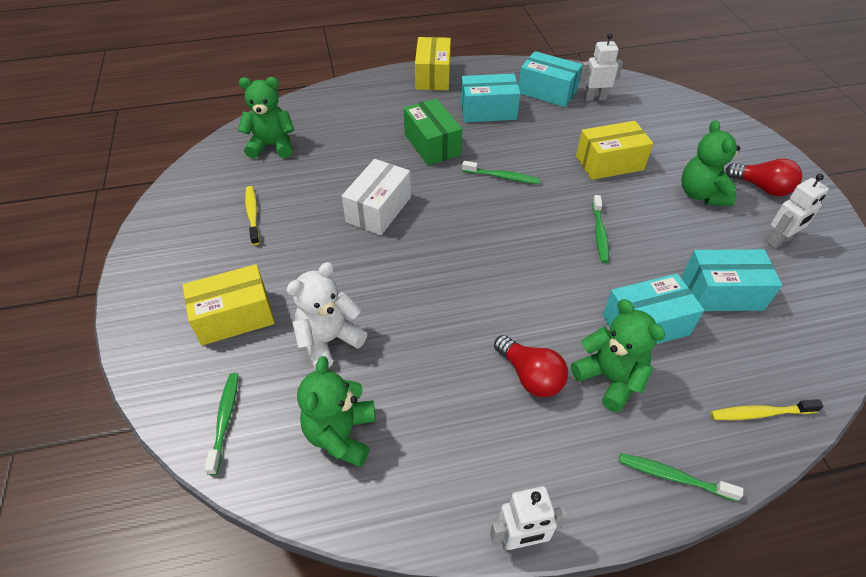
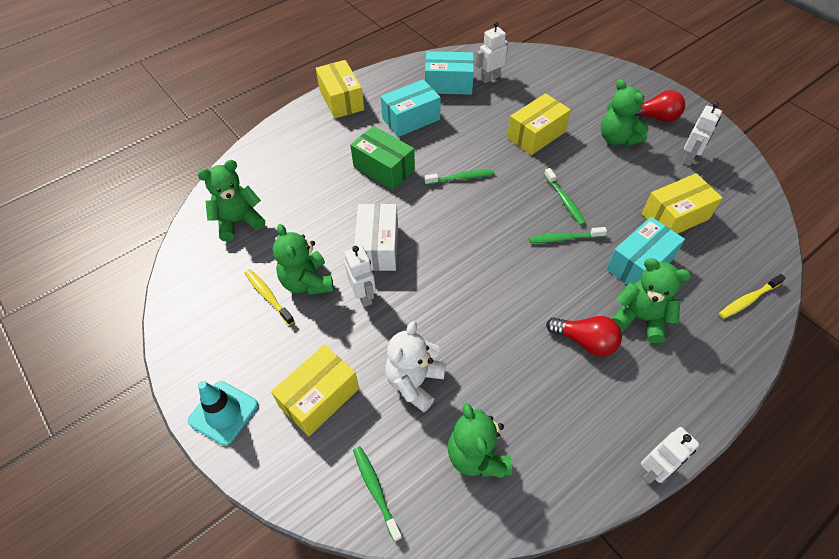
camera: 25 degrees left, 5 degrees up
green toothbrush [619,453,743,501] -> green toothbrush moved to [529,227,607,243]
turquoise box [682,249,782,311] -> yellow box [642,173,722,234]
none -> turquoise traffic cone [188,381,258,446]
none -> green teddy bear [273,224,334,295]
none -> white robot [344,246,376,307]

